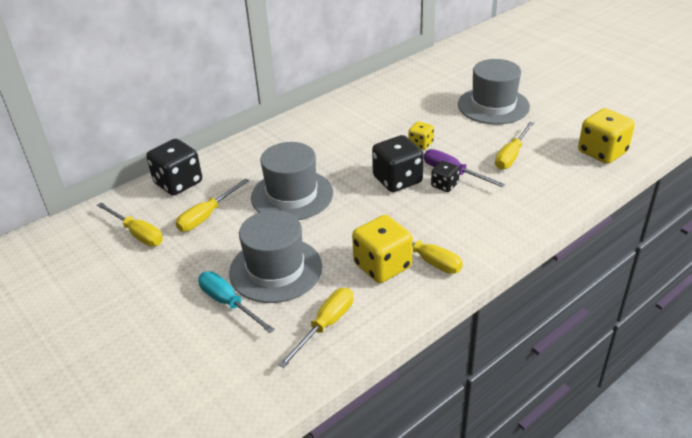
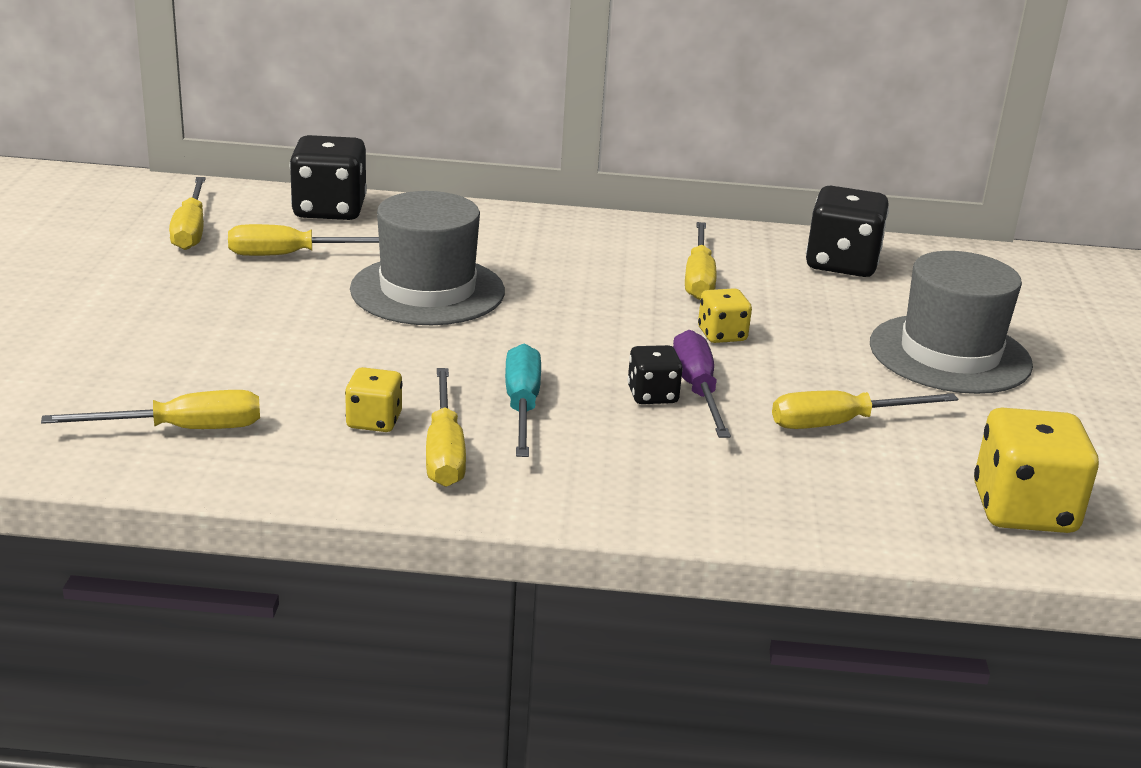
camera: 40 degrees right, 10 degrees down
turquoise screwdriver [198,271,275,333] -> turquoise screwdriver moved to [505,344,541,457]
grey hat [229,210,322,303] -> none
yellow dice [352,215,413,283] -> yellow dice [345,367,403,432], size x0.55
black dice [372,135,424,192] -> black dice moved to [806,186,889,277]
none -> yellow screwdriver [685,222,717,300]

